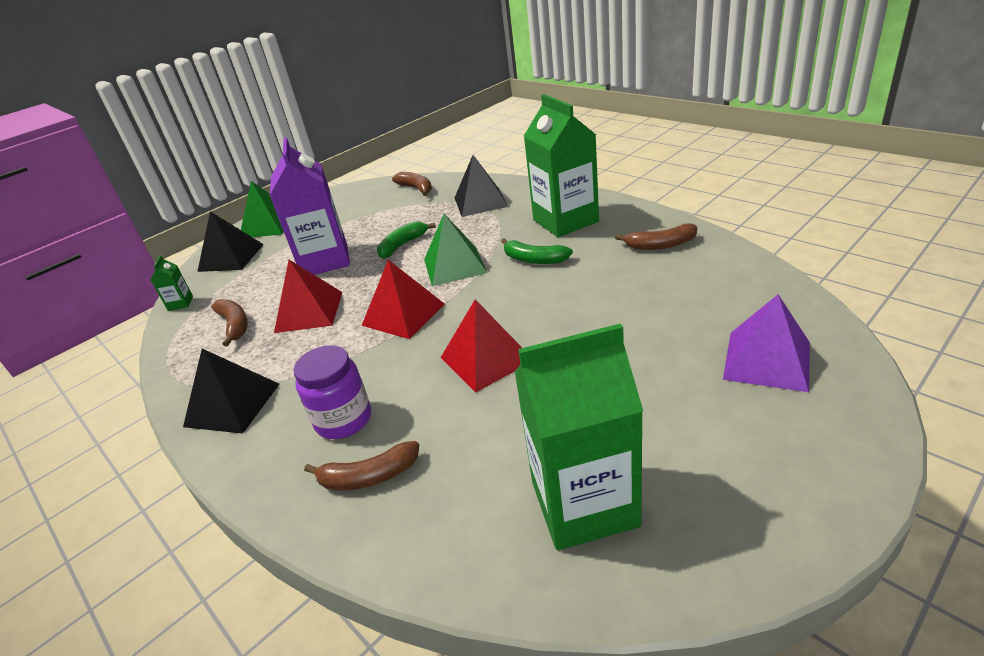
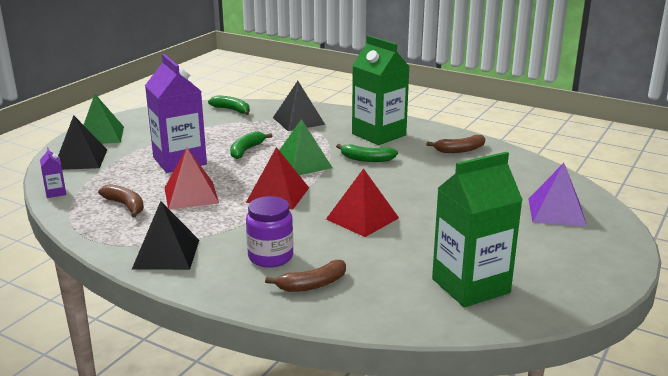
camera: 20 degrees left, 10 degrees down
green carton [151,256,193,311] -> purple carton [40,147,66,198]
brown banana [392,172,432,196] -> green banana [208,95,250,115]

